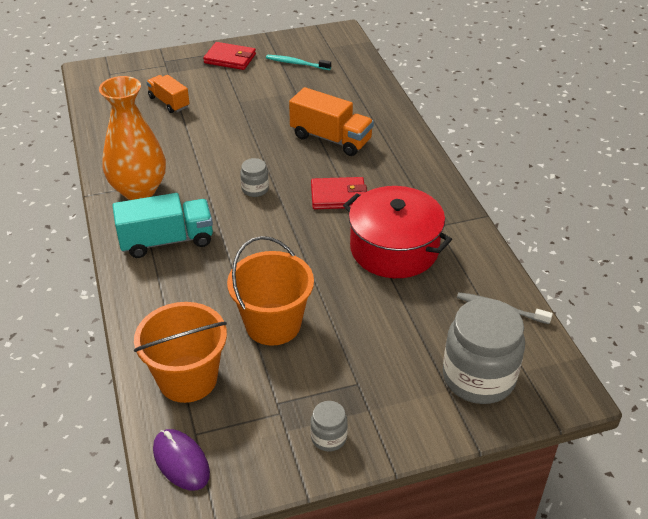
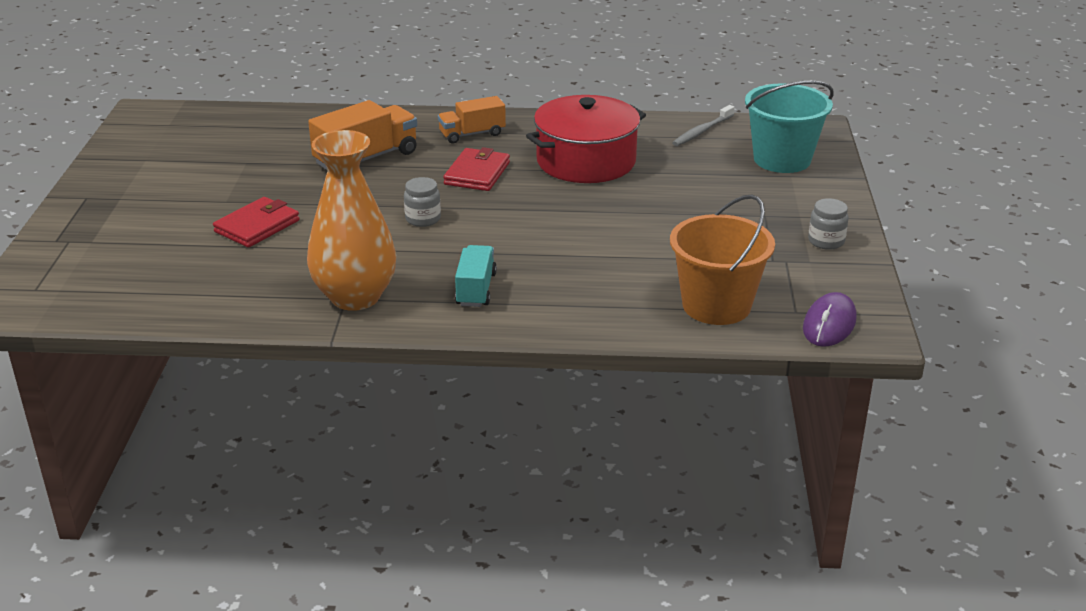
camera: 70 degrees left, 10 degrees down
turquoise truck [112,193,213,258] -> turquoise truck [455,245,497,307], size x0.64
orange truck [146,75,190,113] -> orange truck moved to [438,96,506,143]
purple mouse [153,429,210,491] -> purple mouse turned 45 degrees counterclockwise [803,292,856,347]
red wallet [203,42,256,70] -> red wallet moved to [213,197,300,248]
orange bucket [227,236,314,346] -> none
turquoise toothbrush [266,55,331,70] -> none
grey jar [443,298,525,404] -> turquoise bucket [745,81,834,173]

